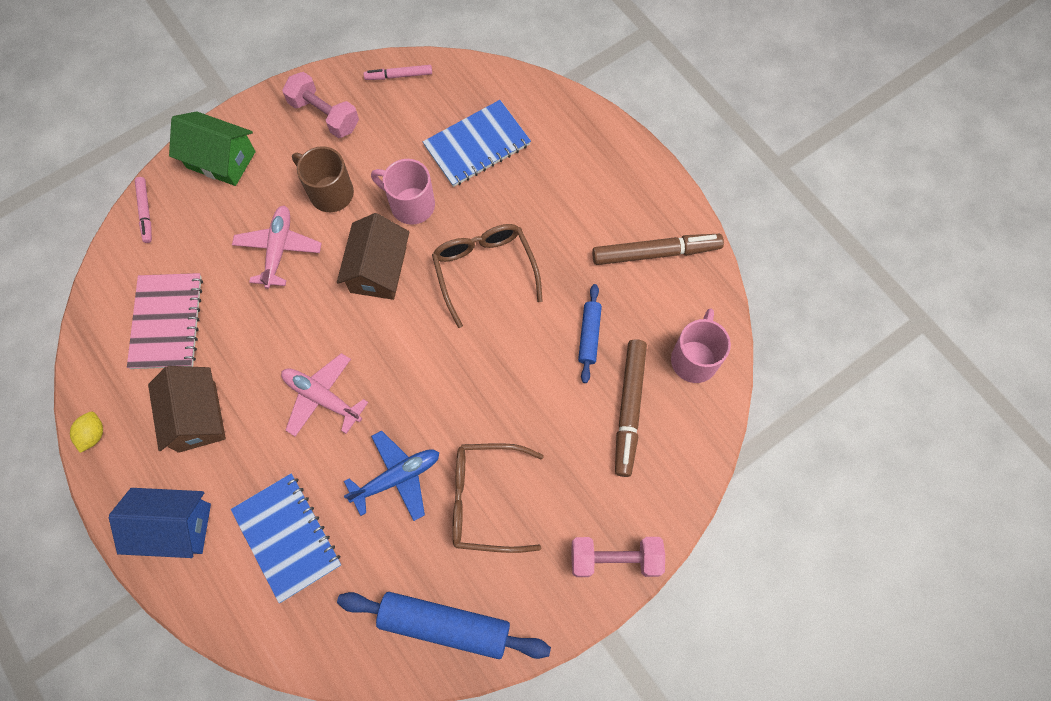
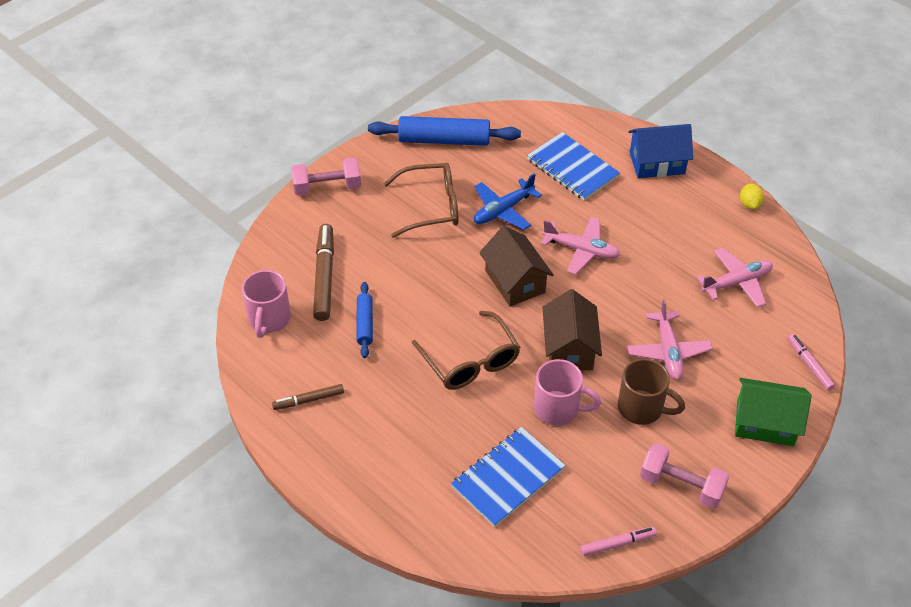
camera: 170 degrees right, 20 degrees down
pink notebook [127,273,203,369] -> pink plane [696,248,773,308]
brown house [148,366,226,453] -> brown house moved to [479,226,554,307]
brown marker [592,234,724,265] -> brown marker [272,384,344,410], size x0.57

